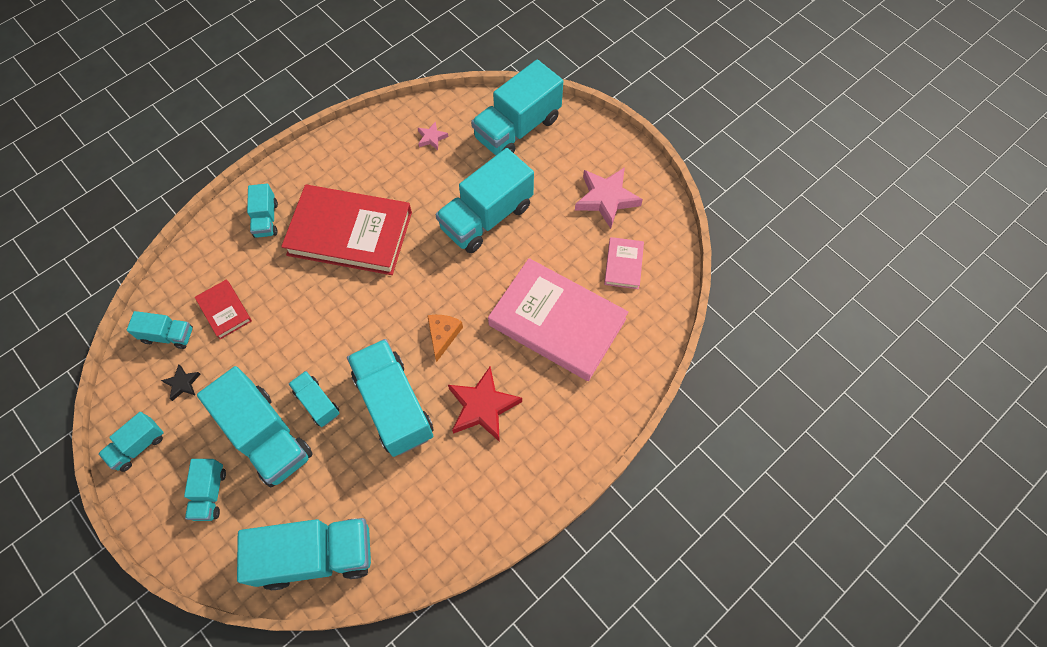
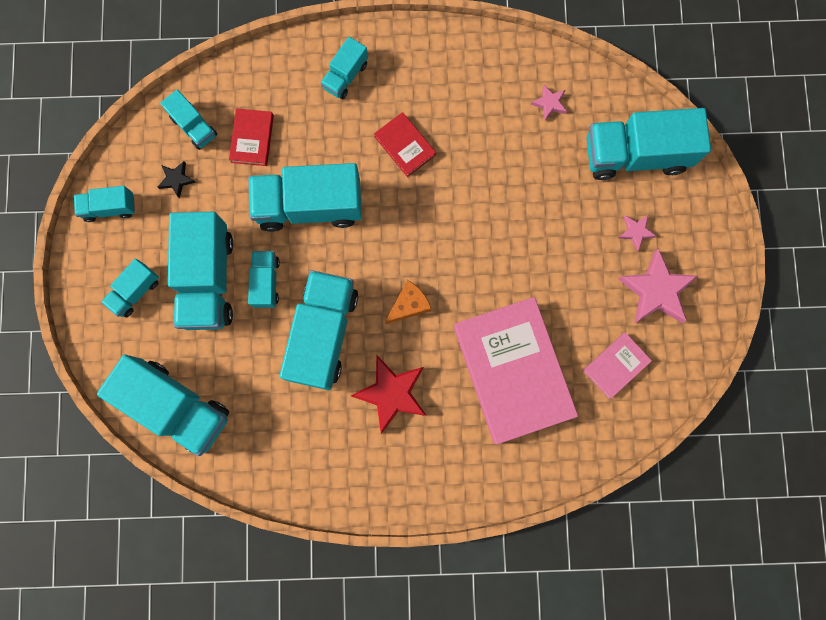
camera: 40 degrees right, 15 degrees up
red book [281,185,412,275] -> red book [374,112,436,177], size x0.45
turquoise truck [435,148,534,253] -> turquoise truck moved to [248,163,362,232]
none -> pink star [619,215,656,251]

